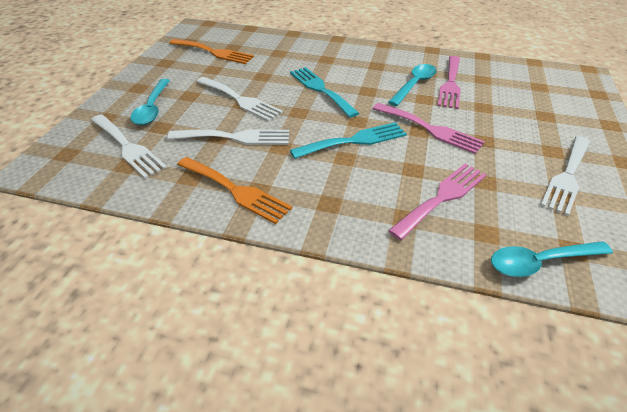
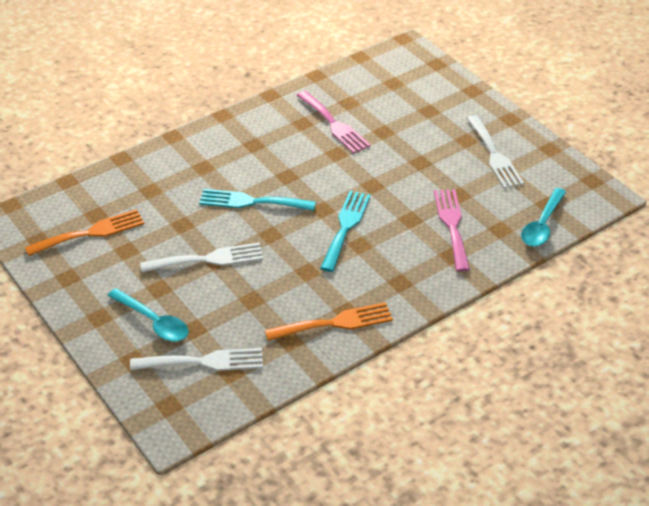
camera: 50 degrees left, 0 degrees up
white fork [167,129,289,145] -> none
pink fork [373,103,485,154] -> none
turquoise spoon [388,64,437,106] -> none

